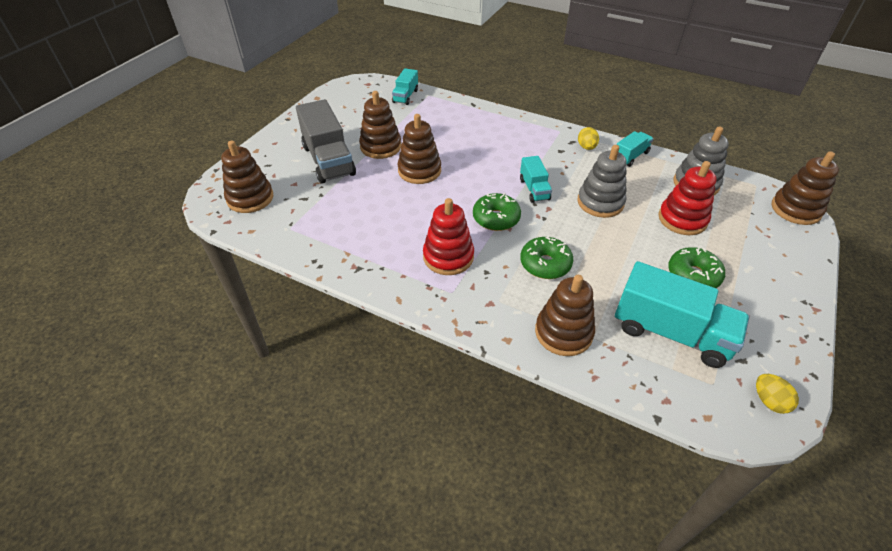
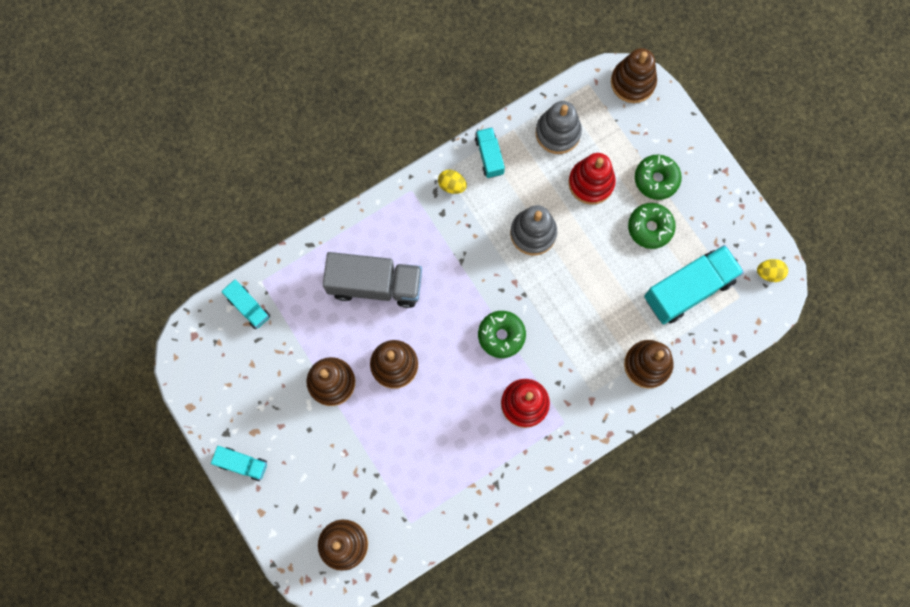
camera: 60 degrees left, 30 degrees up
grey truck [296,99,356,184] -> grey truck moved to [323,252,422,308]
turquoise truck [520,156,552,203] -> turquoise truck moved to [211,446,267,481]
green donut [520,236,573,279] -> green donut moved to [635,155,682,200]

